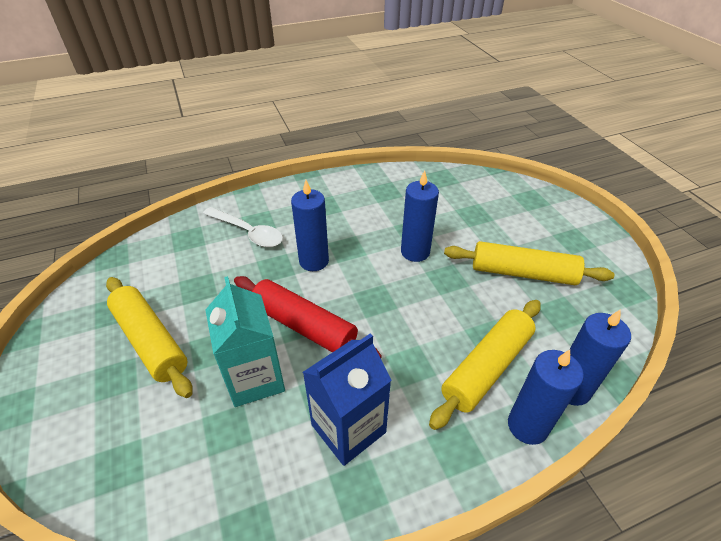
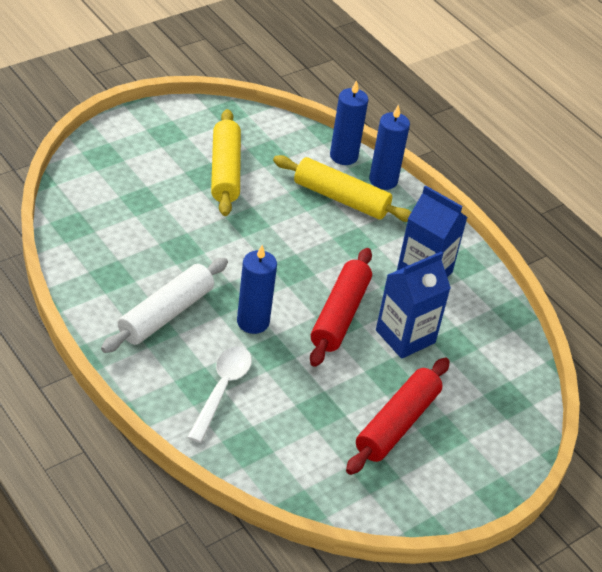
camera: 110 degrees left, 0 degrees up
yellow rolling pin [106,277,193,398] -> red rolling pin [346,358,450,475]
turquoise carton [205,276,285,407] -> blue carton [376,252,451,359]
blue candle [401,170,439,262] -> none
none -> white rolling pin [101,258,228,353]

